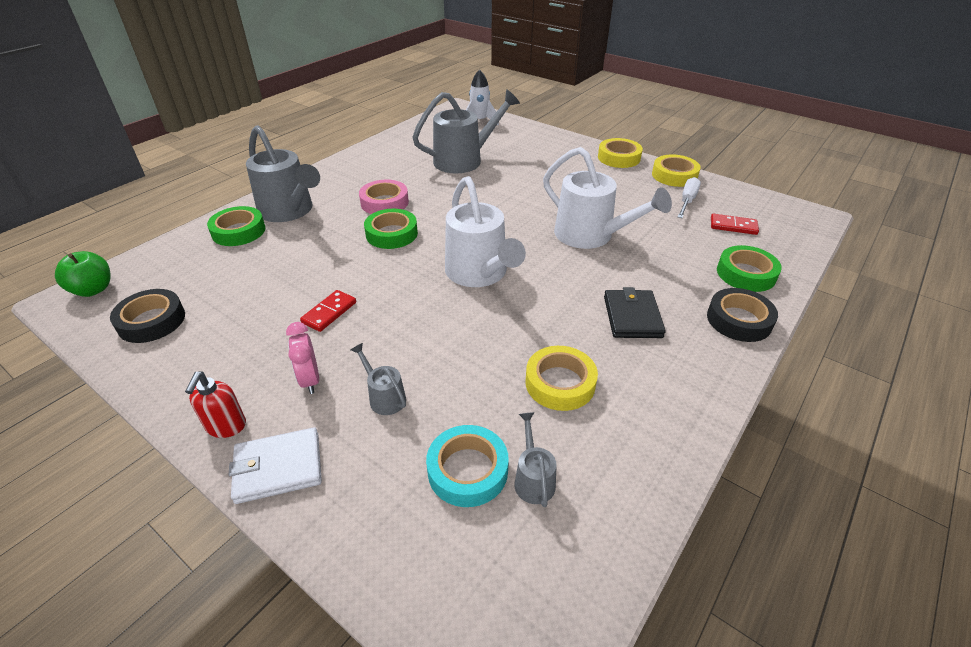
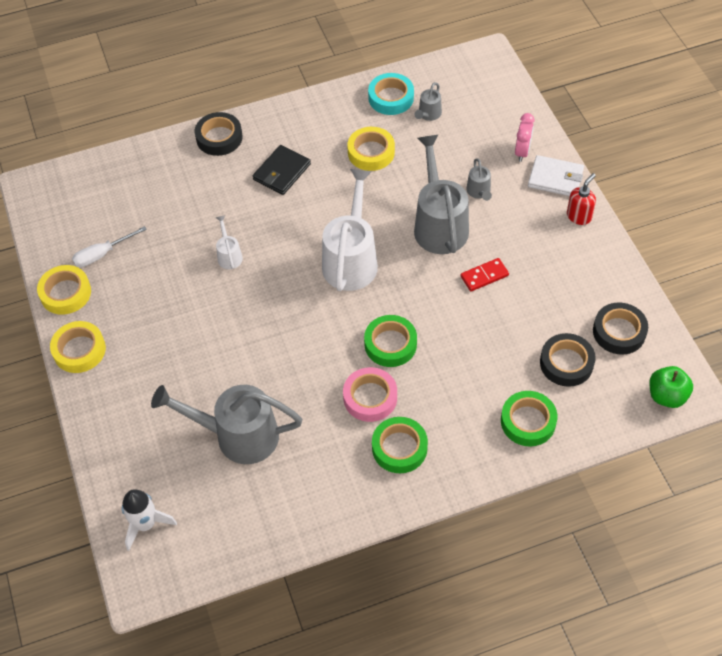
camera: 145 degrees left, 15 degrees up
grey watering can [246,125,320,222] -> grey watering can moved to [414,135,469,254]
pink clock [286,322,319,394] -> pink clock moved to [515,113,535,162]
turquoise tape [426,425,509,507] -> turquoise tape moved to [368,73,414,115]
white watering can [543,147,672,249] -> white watering can [216,215,243,269], size x0.45
red domino [711,214,759,235] -> none
green tape [717,245,782,292] -> green tape moved to [372,417,428,473]
none -> black tape [540,333,596,387]

